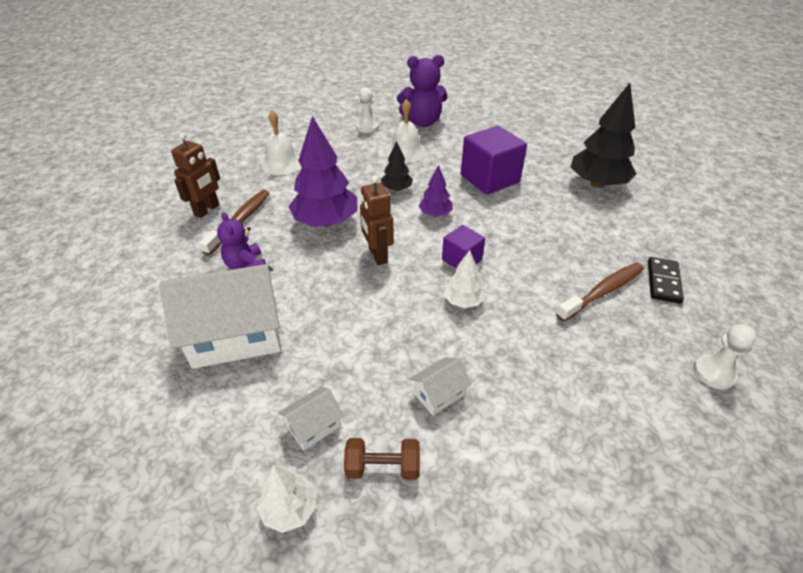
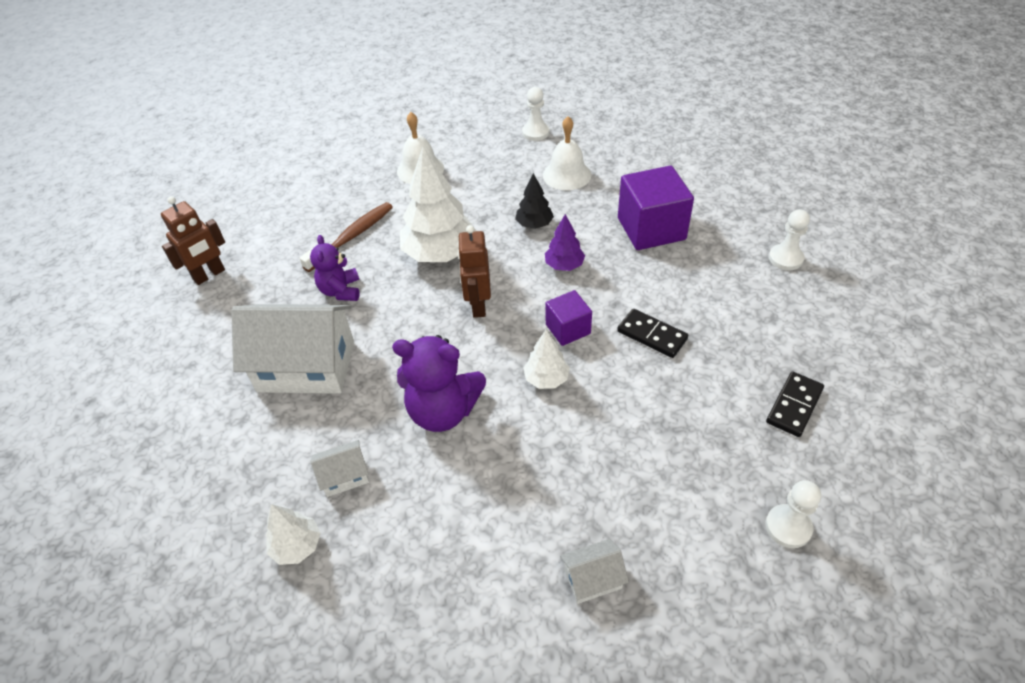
camera: 20 degrees right, 5 degrees up
brown robot [171,133,220,218] -> brown robot moved to [161,196,225,285]
purple tree [288,116,357,227] -> white tree [400,147,476,262]
brown dumbbell [344,438,420,480] -> none
purple teddy bear [397,55,447,127] -> purple teddy bear moved to [392,335,486,432]
white house [409,357,472,416] -> white house moved to [560,539,629,604]
brown toothbrush [556,263,644,322] -> none
black tree [571,83,637,188] -> white pawn [769,209,810,270]
none -> black domino [617,309,688,358]

